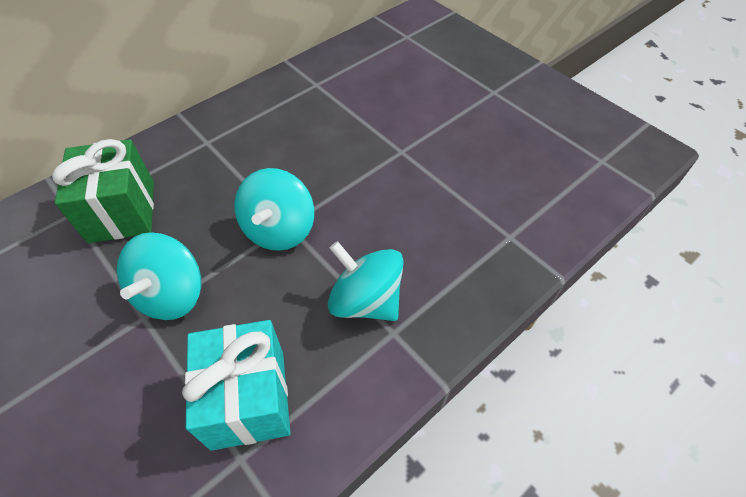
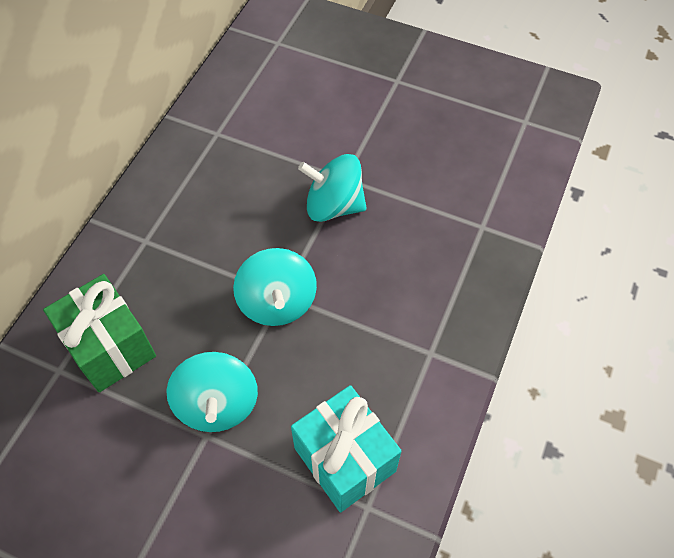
camera: 25 degrees left, 5 degrees up
turquoise spinning top [328,241,404,321] -> turquoise spinning top moved to [298,154,367,222]

